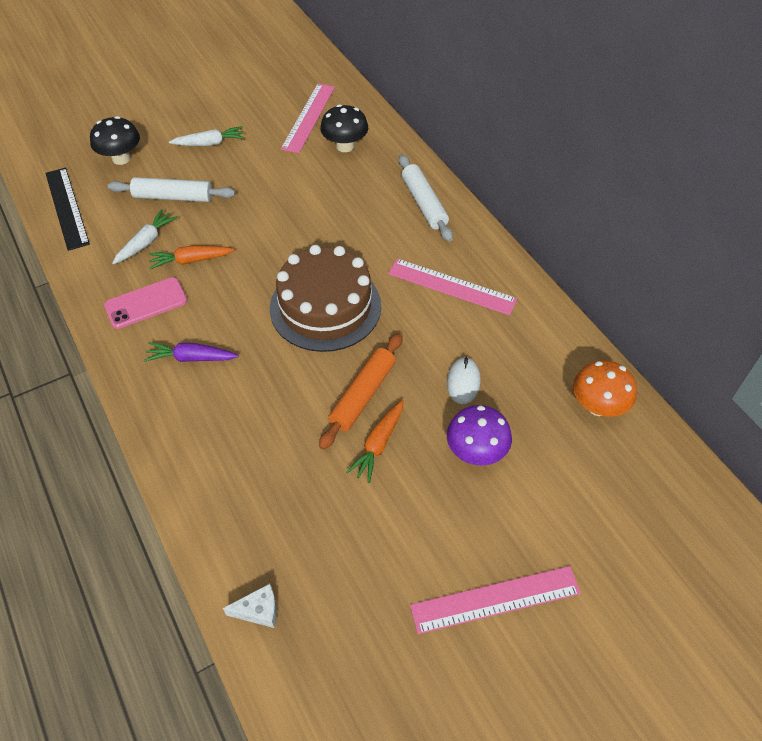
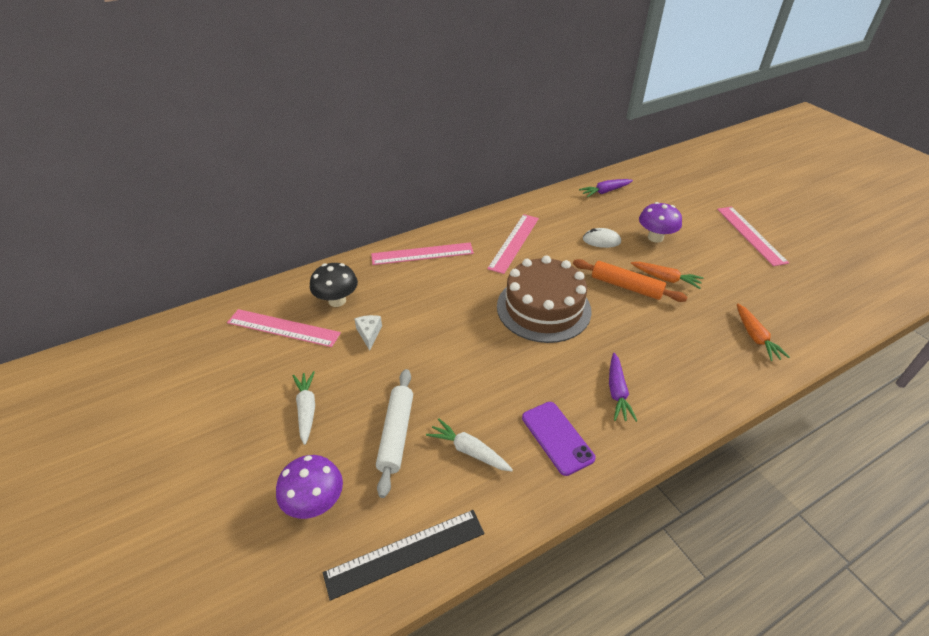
camera: 90 degrees left, 10 degrees down
black mushroom [90,116,140,165] -> purple mushroom [276,455,343,519]
pink phone [104,277,187,329] -> purple phone [522,402,596,476]
orange carrot [149,246,235,269] -> orange carrot moved to [737,303,790,361]
white cheese [223,583,277,628] -> white cheese moved to [354,315,382,350]
white rolling pin [399,154,453,242] -> pink ruler [371,243,474,265]
orange mushroom [573,360,637,417] -> purple carrot [579,179,633,197]

